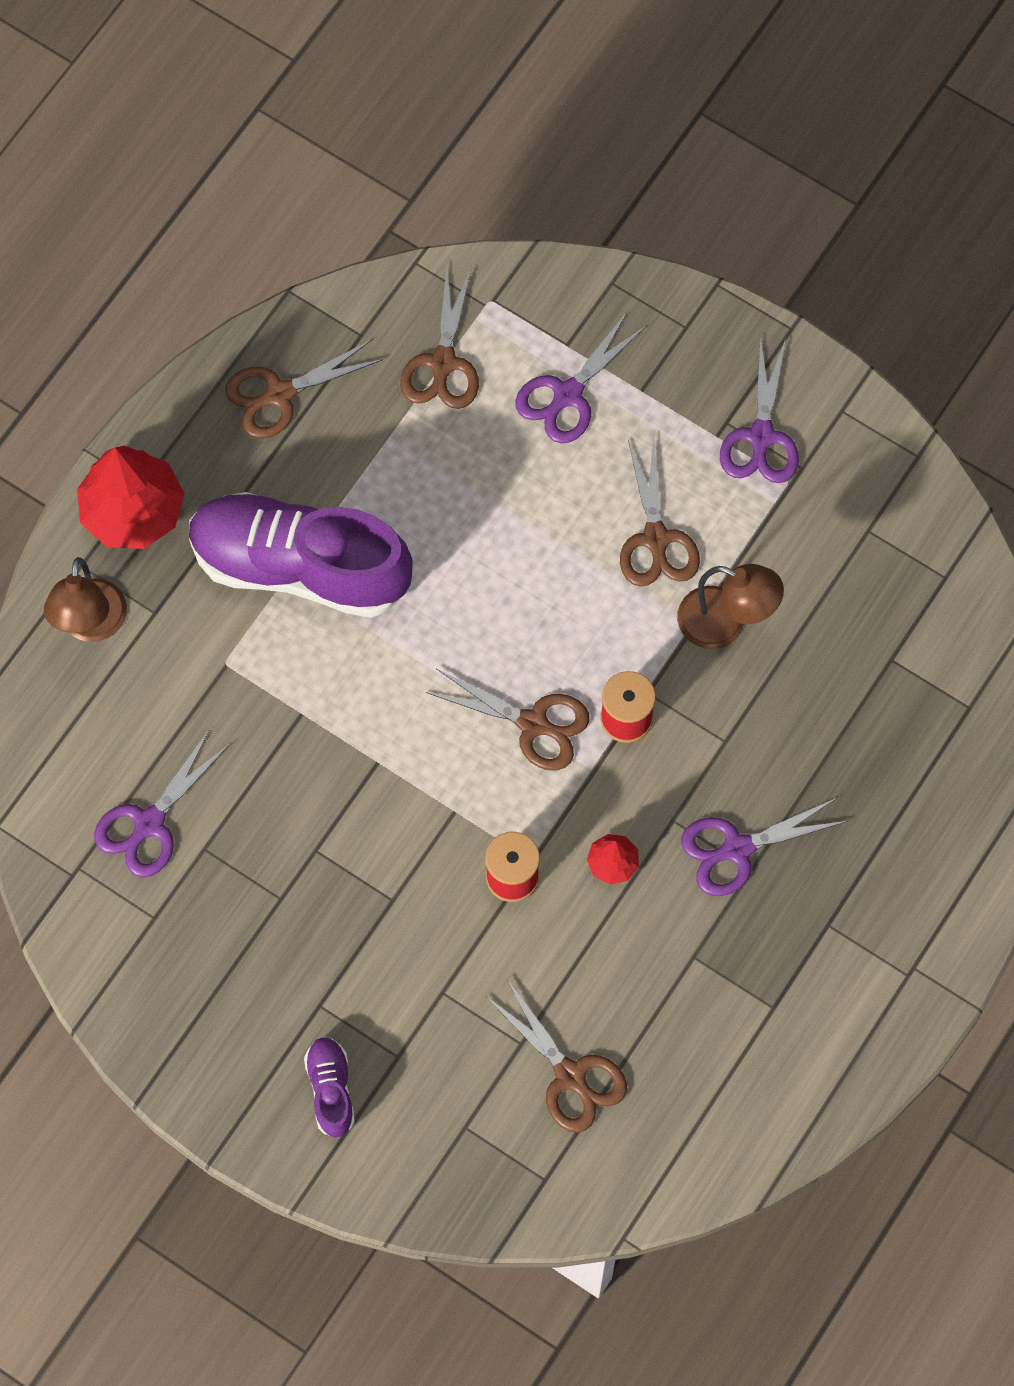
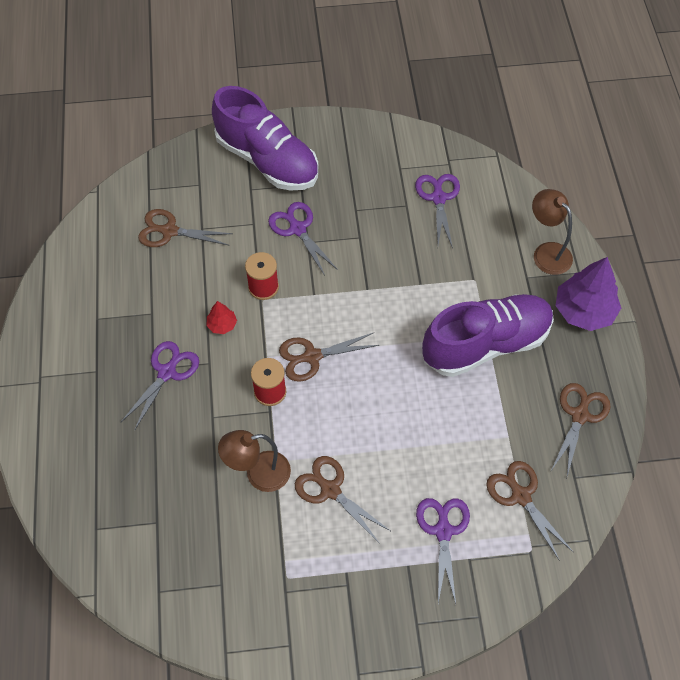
camera: 140 degrees right, 10 degrees down
red tree [77,445,185,549] -> purple tree [555,257,621,331]
purple shoe [304,1036,355,1138] -> purple shoe [212,86,318,191], size x2.35
purple scissors [720,335,799,483] -> purple scissors moved to [268,202,338,276]

